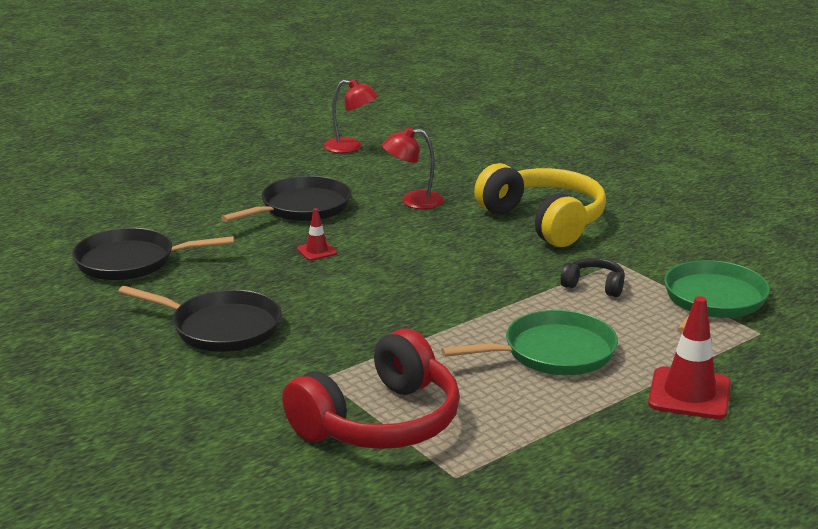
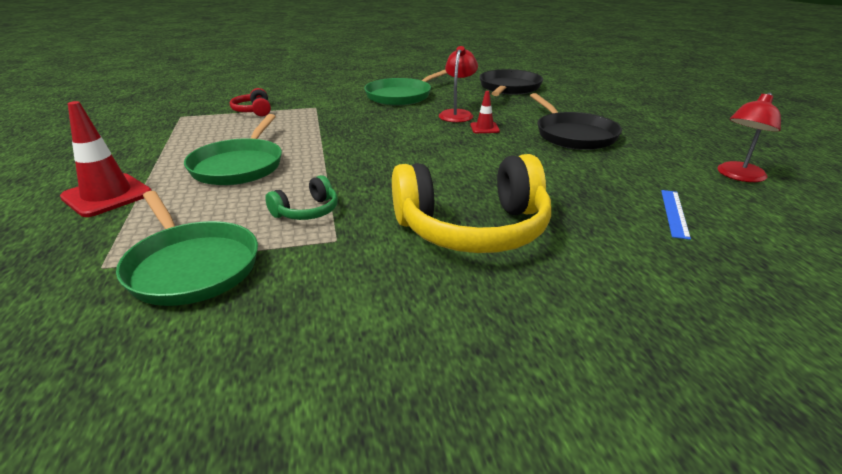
camera: 115 degrees right, 5 degrees up
black pan [118,286,282,352] -> green pan [364,70,447,106]
red headphones [282,329,460,449] -> red headphones [230,88,271,116], size x0.45
red lamp [382,127,444,209] -> red lamp moved to [439,46,478,122]
black headphones [561,258,625,297] -> green headphones [265,175,338,220]
none -> blue ruler [661,190,691,240]

